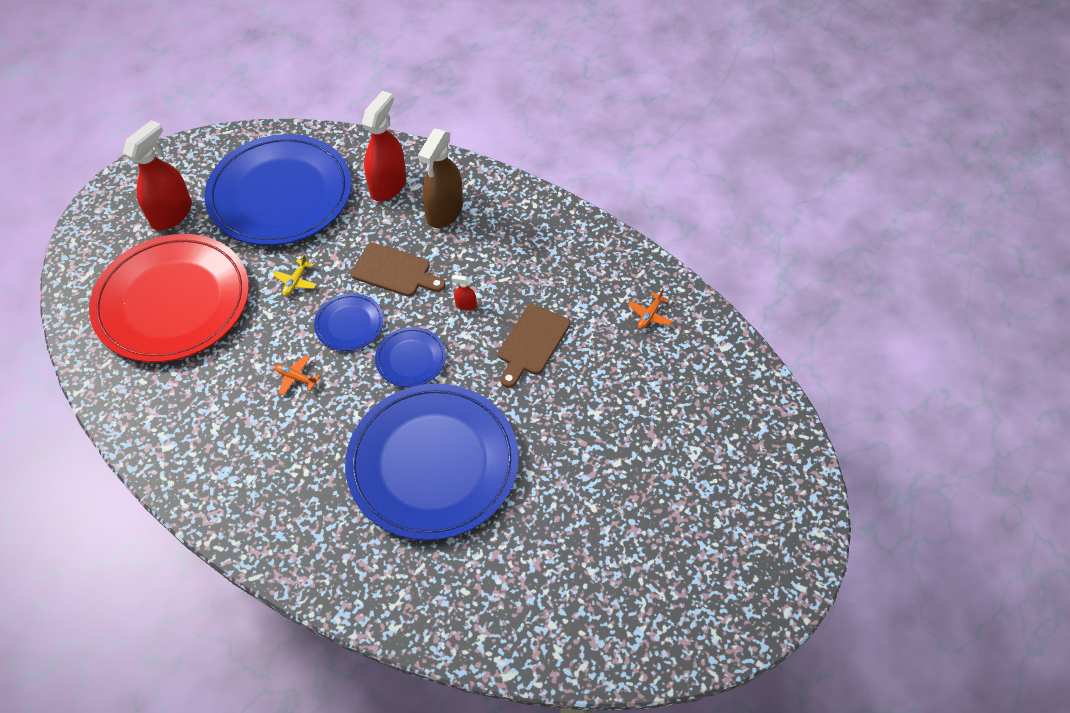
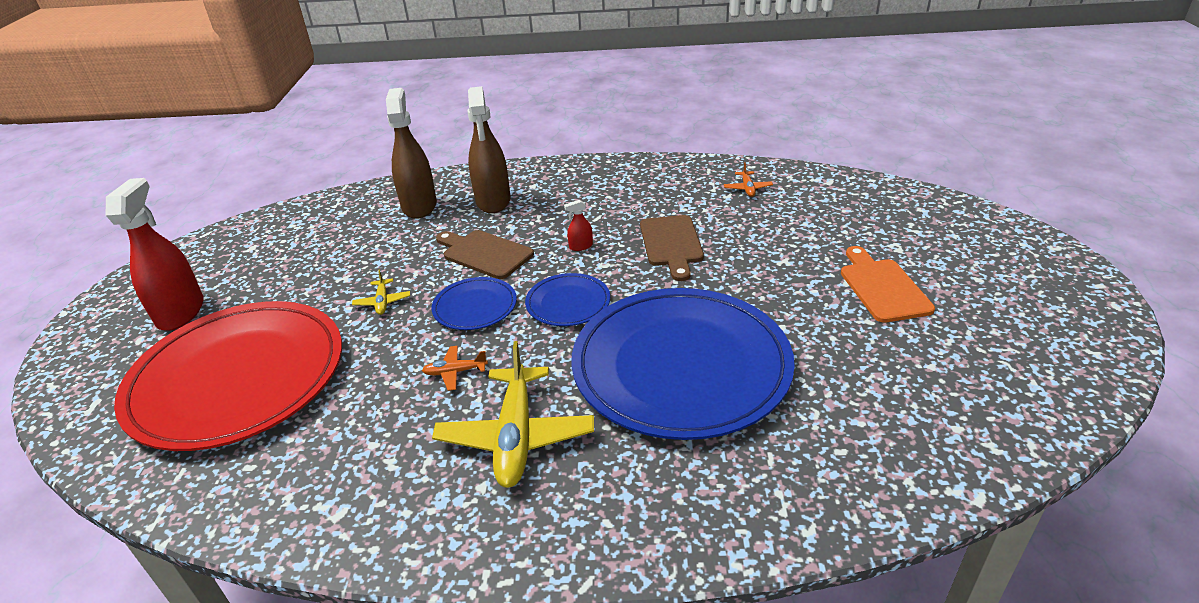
camera: 30 degrees left, 20 degrees down
blue plate [204,134,352,246] -> none
brown cutting board [351,243,445,297] -> brown cutting board turned 135 degrees counterclockwise [436,230,534,279]
red spray bottle [362,91,406,202] -> brown spray bottle [386,88,437,219]
none -> yellow plane [432,341,594,488]
none -> orange cutting board [841,246,935,323]

